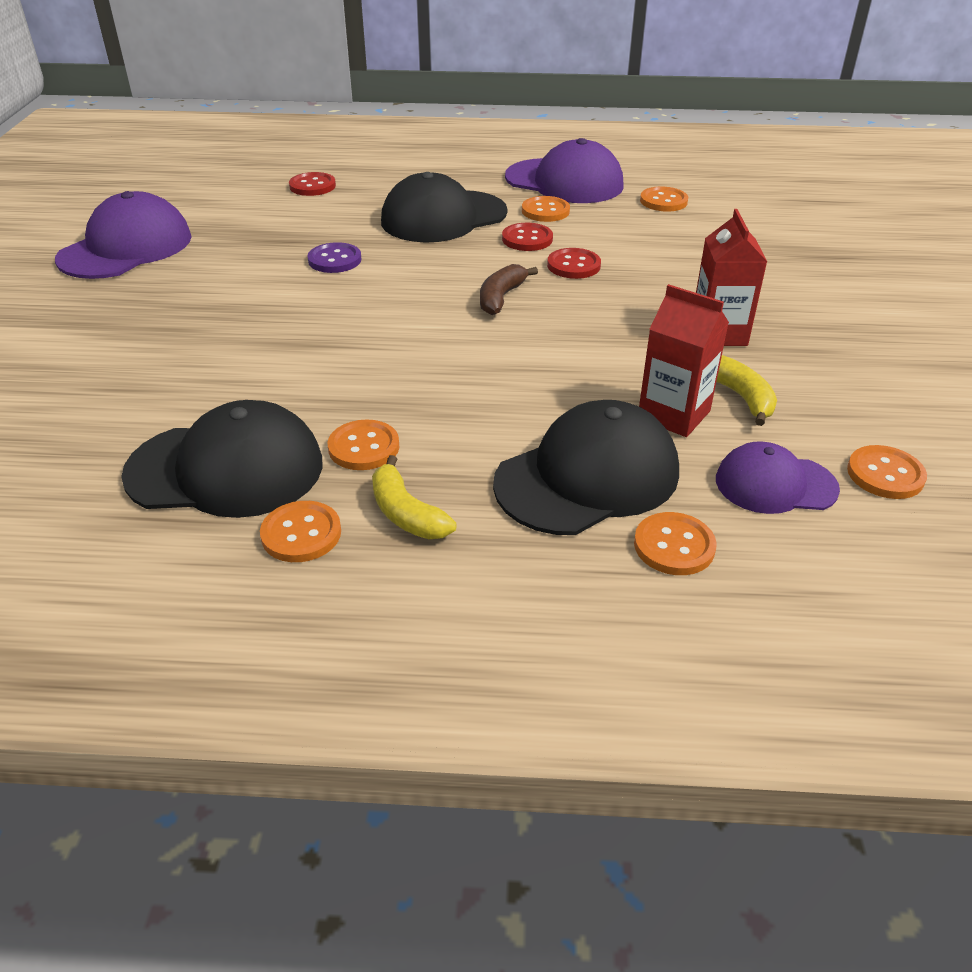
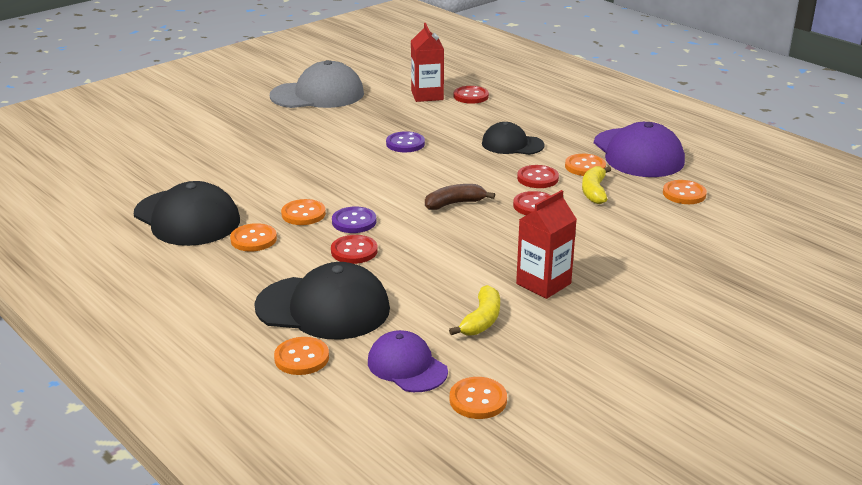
camera: 45 degrees right, 10 degrees down
purple cap [55,191,192,279] -> grey cap [270,60,364,108]
orange button [260,501,341,562] -> orange button moved to [281,199,326,225]
yellow banana [372,455,457,539] -> yellow banana moved to [582,166,611,204]
black cap [381,172,508,243] -> black cap [482,122,545,155], size x0.61
red carton [639,284,729,437] -> red carton moved to [411,23,444,102]
none -> red button [331,235,378,264]
none -> purple button [332,206,376,233]

